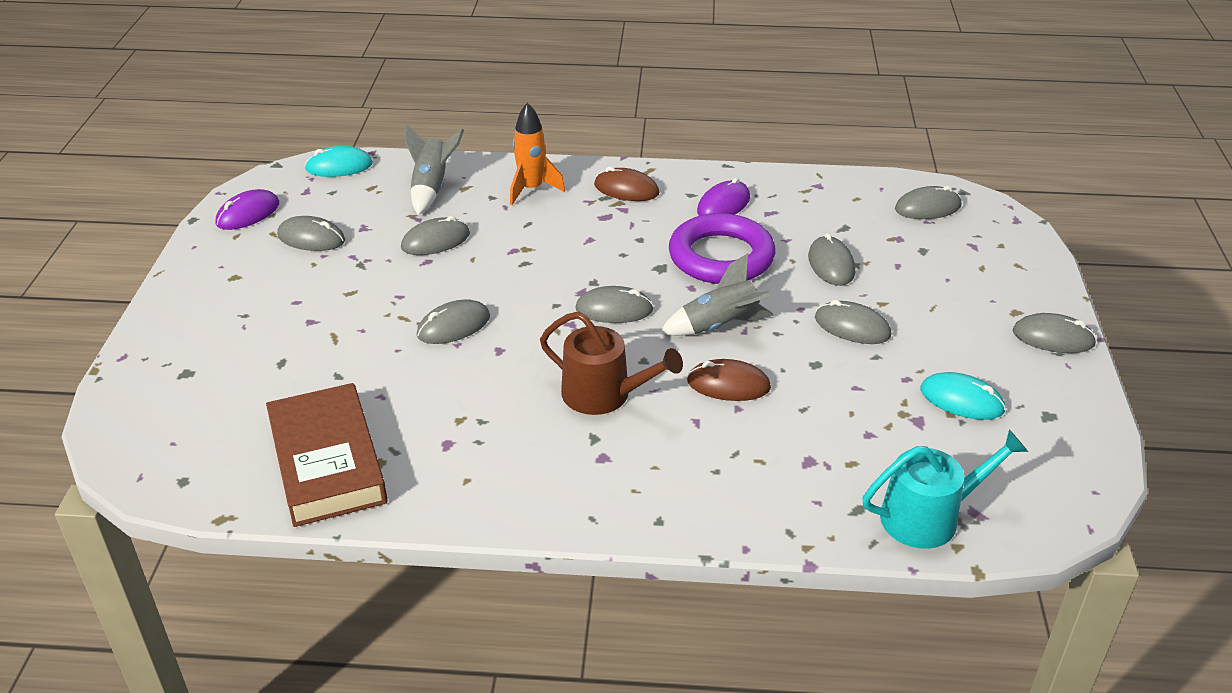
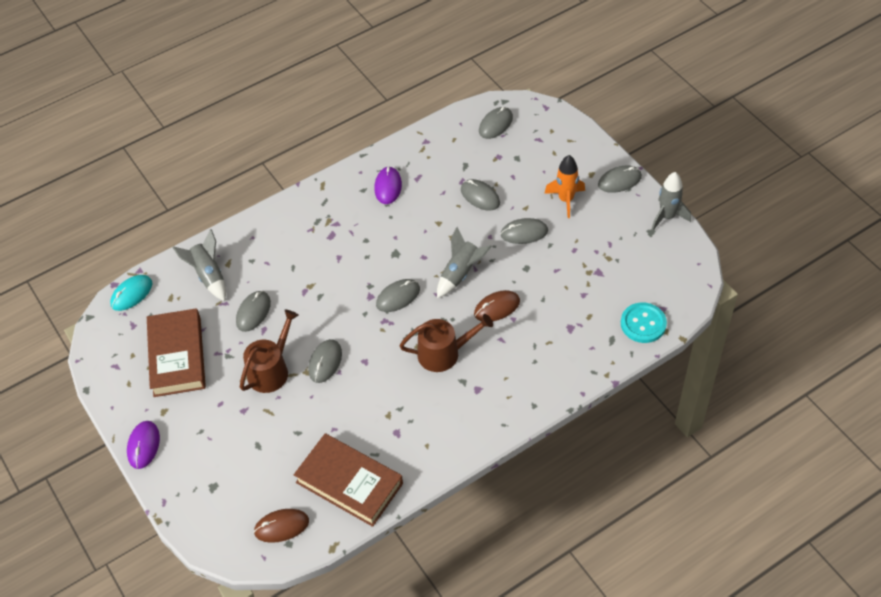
camera: 35 degrees left, 15 degrees up
purple mouse [216,189,279,230] -> purple mouse moved to [127,421,160,469]
grey mouse [277,216,345,251] -> brown book [147,308,206,397]
orange rocket [510,102,565,205] -> orange rocket moved to [544,155,585,218]
brown mouse [594,166,659,201] -> brown mouse moved to [254,509,309,543]
purple ring [669,213,775,284] -> none
turquoise watering can [862,430,1028,549] -> turquoise button [621,303,667,343]
turquoise mouse [920,372,1006,420] -> none
none -> brown watering can [240,310,299,393]
none -> grey rocket [651,172,691,231]

